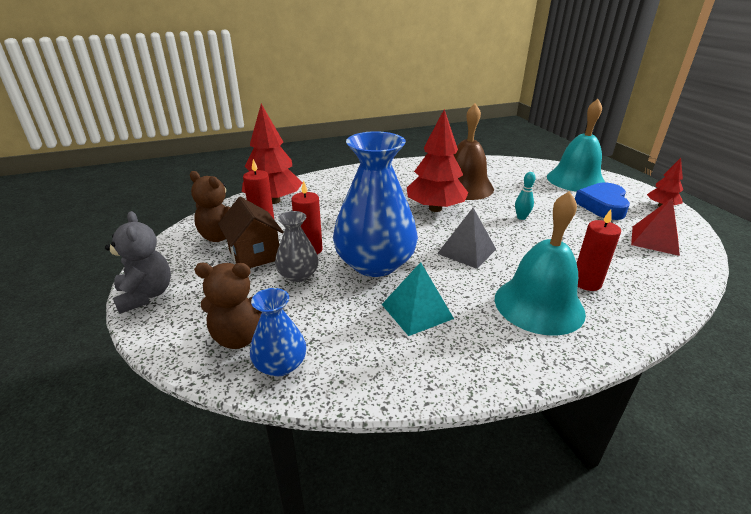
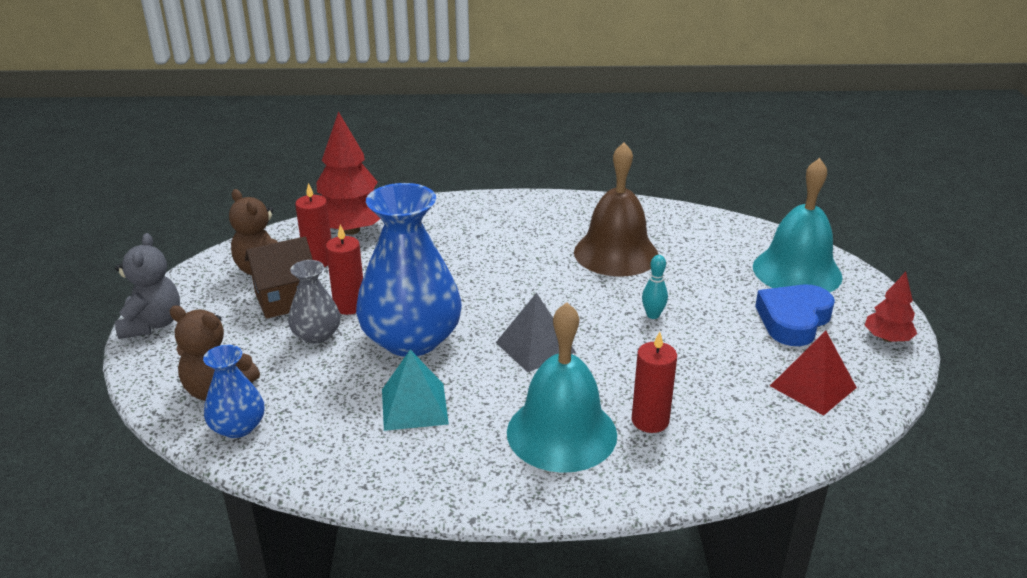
camera: 20 degrees right, 0 degrees up
brown house [218,197,284,268] -> brown house turned 75 degrees clockwise [245,237,313,319]
red tree [407,109,468,212] -> none

